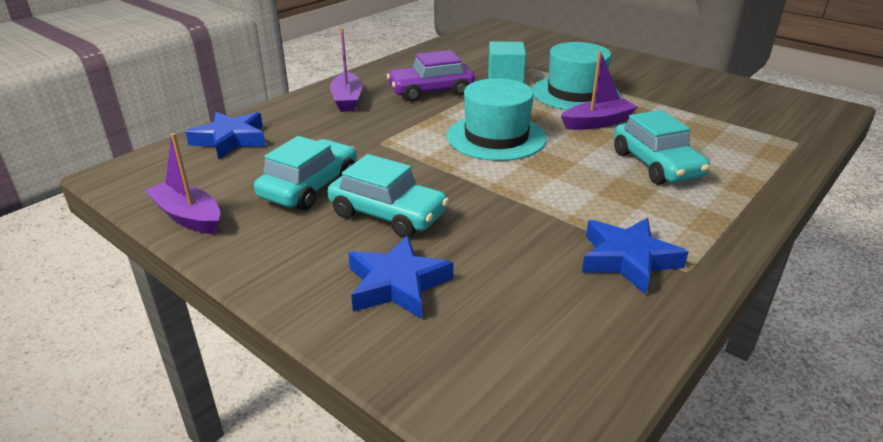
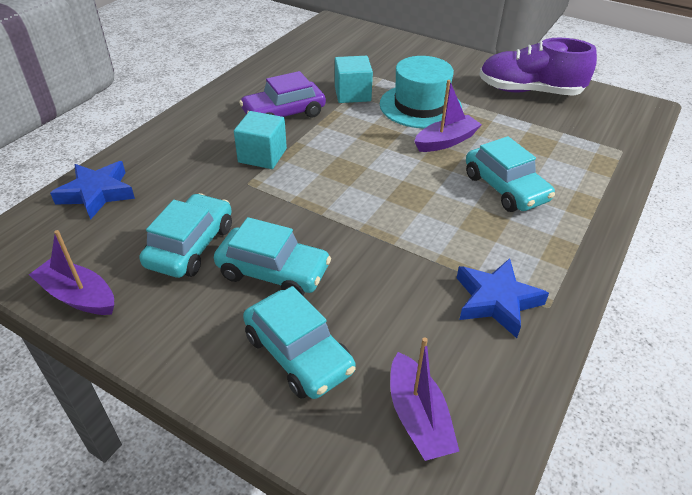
camera: 10 degrees left, 10 degrees up
purple boat [330,28,363,112] -> purple boat moved to [390,337,459,461]
blue star [348,235,453,319] -> turquoise car [243,286,356,399]
turquoise hat [447,78,547,161] -> none
none -> turquoise cube [234,111,287,169]
none -> purple shoe [479,38,597,96]

